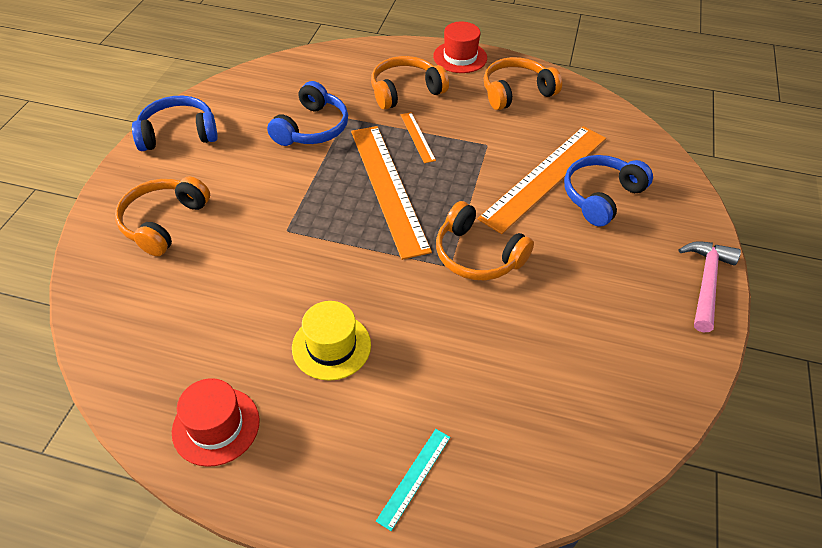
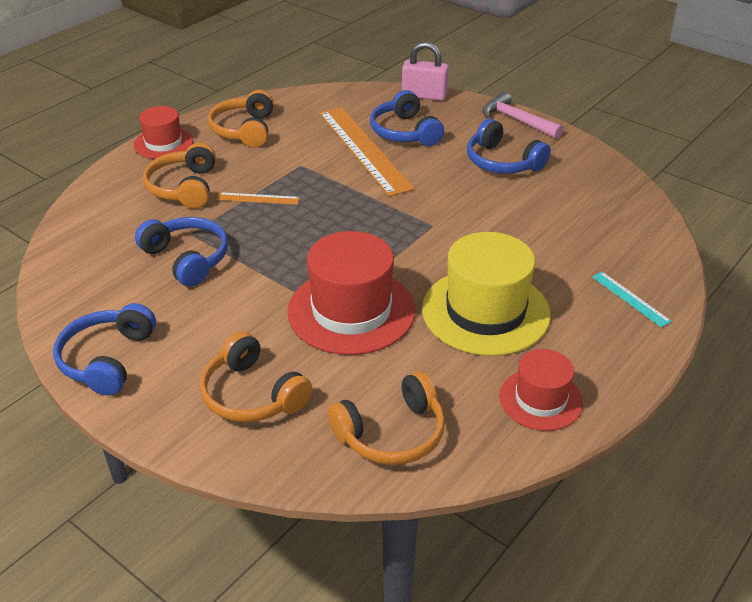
camera: 65 degrees left, 10 degrees down
yellow hat [292,301,371,381] -> yellow hat [422,232,551,356], size x1.71
orange ruler [351,126,432,260] -> none
orange headphones [436,201,534,281] -> orange headphones moved to [328,371,445,465]
none -> red hat [287,231,415,355]
none -> pink padlock [402,42,449,101]
none -> blue headphones [467,119,551,174]

